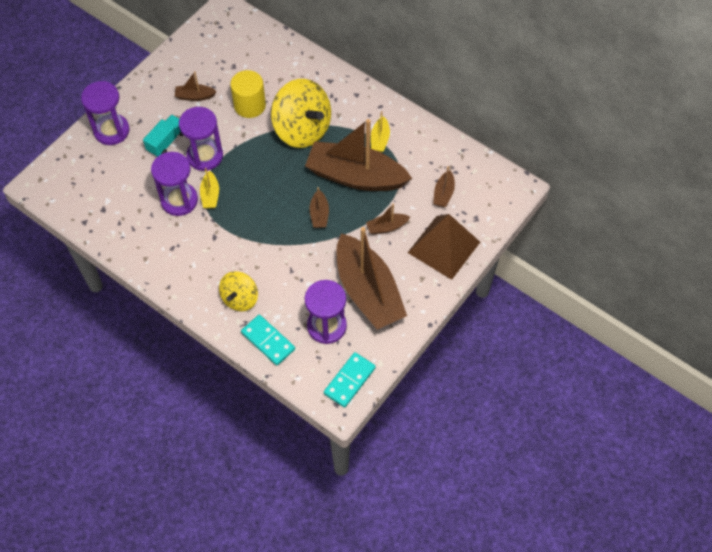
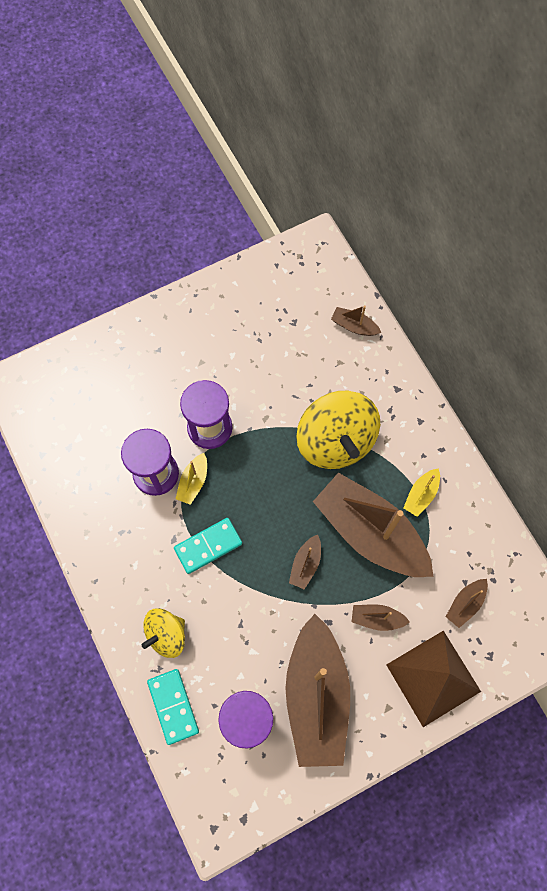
camera: 25 degrees right, 10 degrees up
purple hourglass [81,81,130,145] -> none
turquoise truck [143,115,183,157] -> none
brown boat [175,71,217,101] -> brown boat moved to [331,305,381,336]
yellow cylinder [230,70,266,118] -> none
turquoise domino [324,352,376,408] -> turquoise domino moved to [174,518,242,574]

